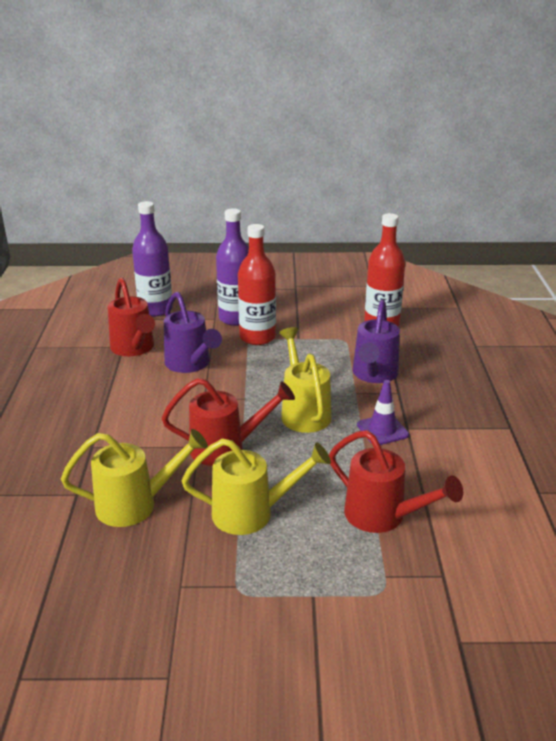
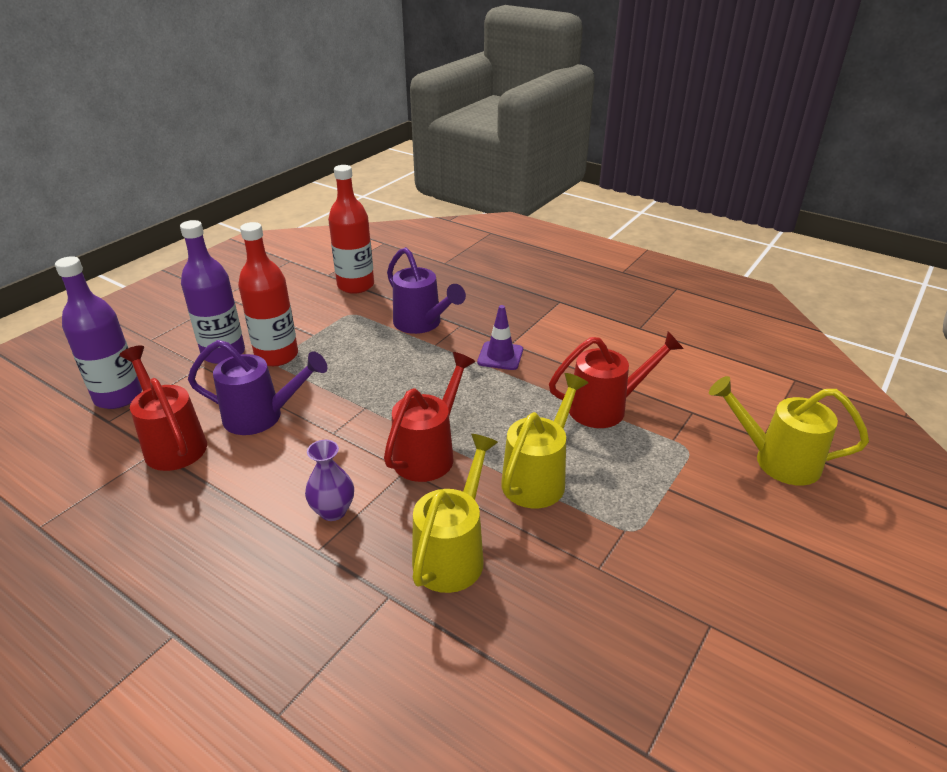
camera: 55 degrees left, 5 degrees up
red watering can [108,278,155,356] -> red watering can turned 135 degrees counterclockwise [119,345,207,471]
yellow watering can [279,327,331,433] -> yellow watering can moved to [709,376,869,485]
none -> purple vase [305,440,354,521]

